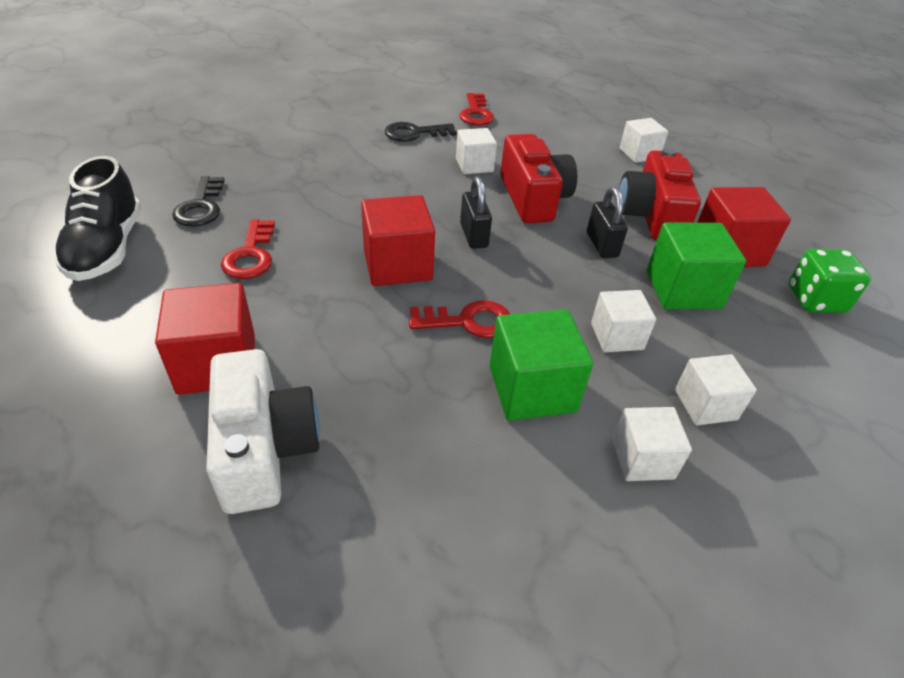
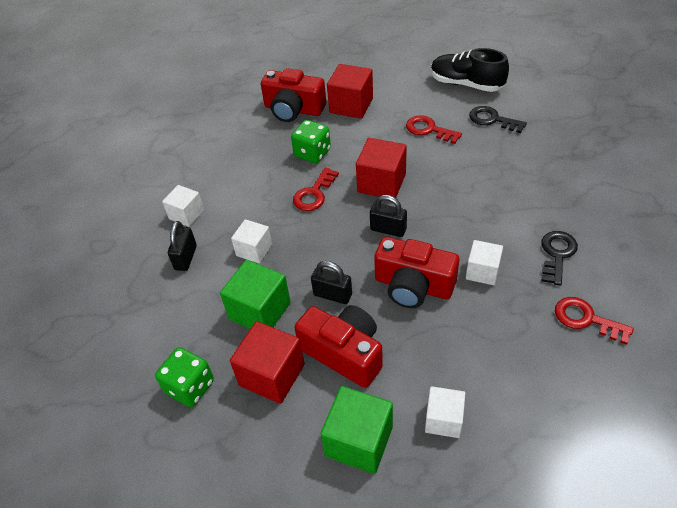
camera: 130 degrees right, 5 degrees up
white camera [206,349,320,514] -> red camera [261,68,326,122]
green cube [489,309,593,421] -> green cube moved to [321,386,393,474]
white cube [675,354,757,425] -> black padlock [168,221,197,271]
none -> green dice [291,120,331,163]

